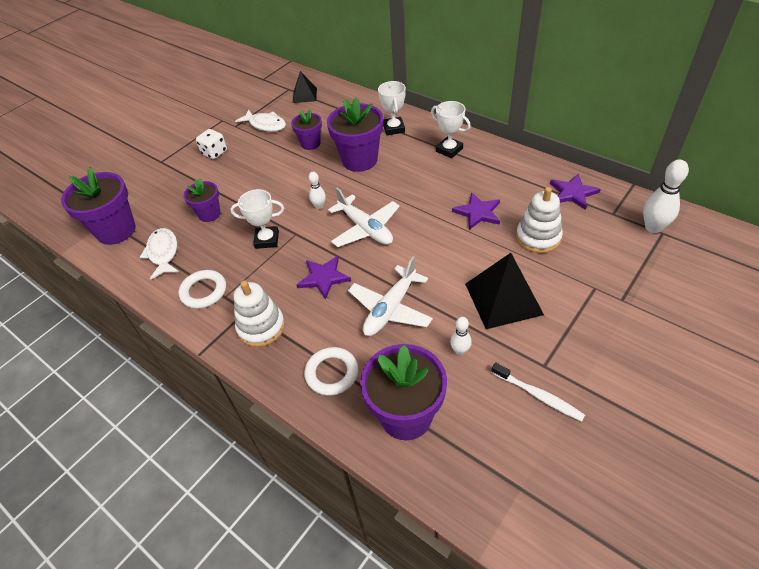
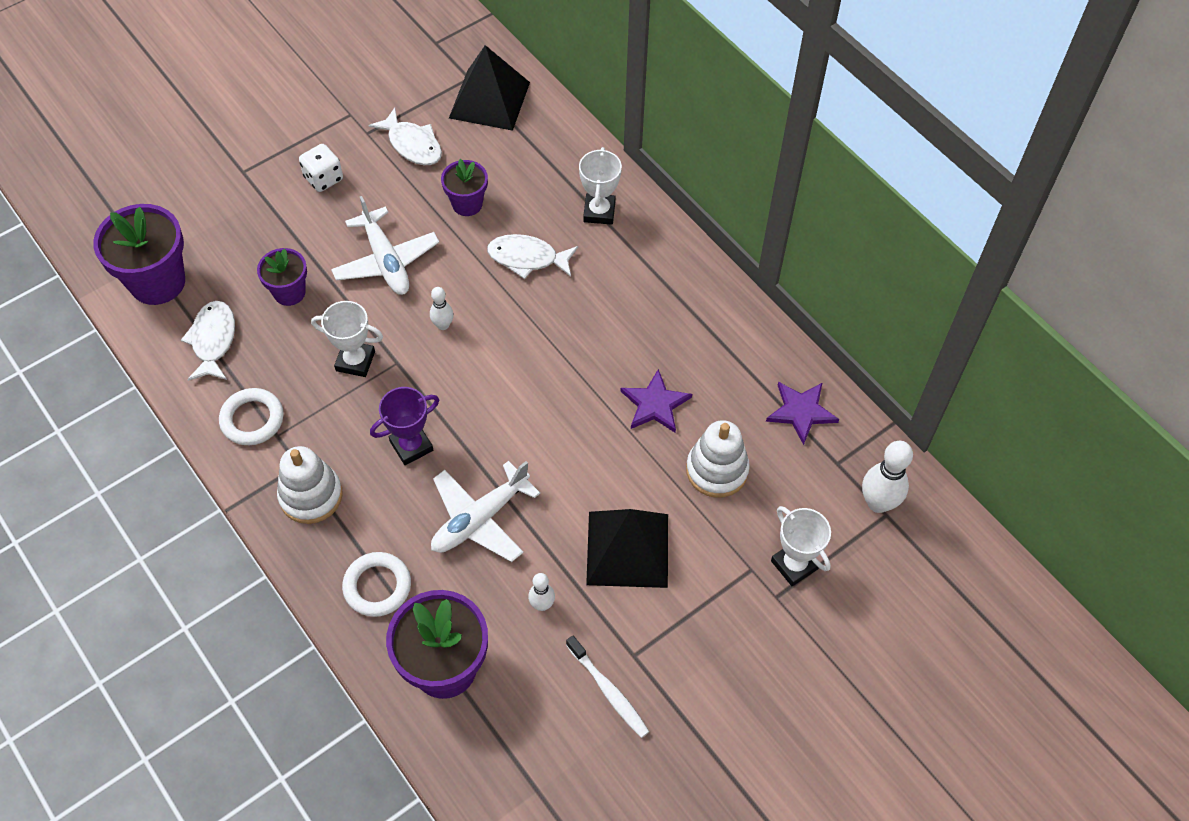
camera: 10 degrees right, 10 degrees up
black pyramid [293,71,317,103] -> black pyramid [449,45,530,131], size x1.72
purple star [297,256,351,300] -> purple trophy [370,387,439,465]
purple flower pot [327,97,383,172] -> white fish [487,234,578,279]
white plane [328,188,400,247] -> white plane moved to [331,196,439,295]
white trophy [431,101,471,158] -> white trophy moved to [771,506,831,586]

